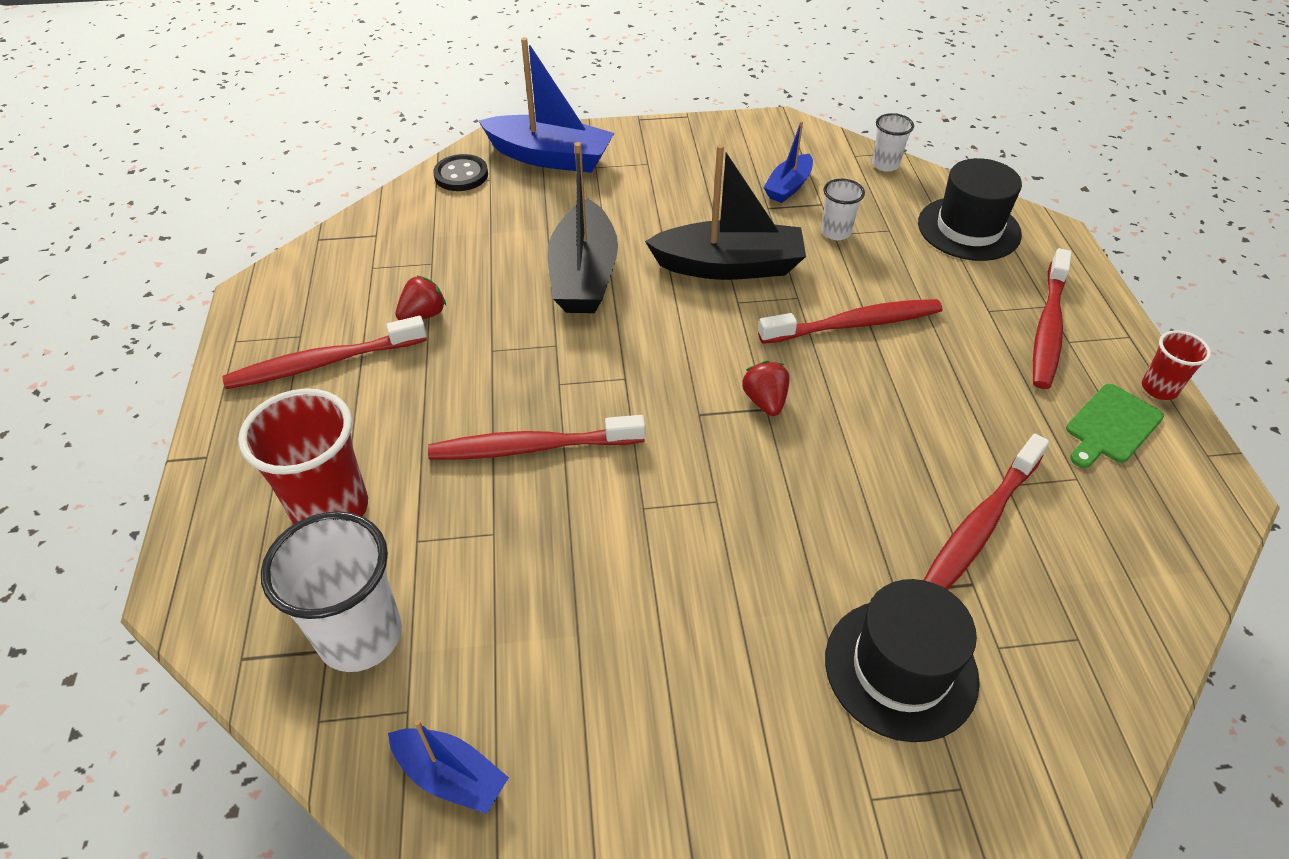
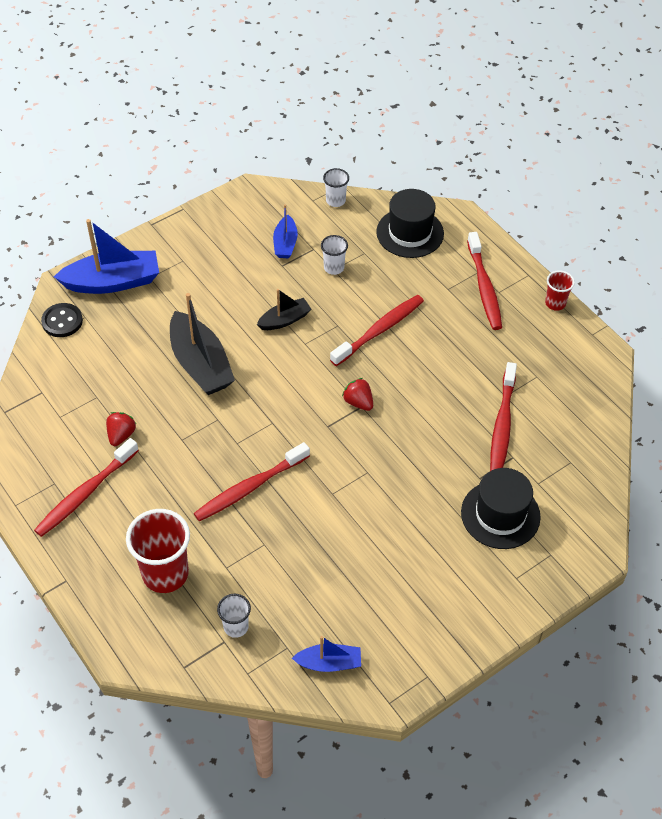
camera: 30 degrees left, 5 degrees up
white cup [261,511,402,672] -> white cup [217,594,251,638], size x0.52
black boat [645,144,806,280] -> black boat [257,289,311,330], size x0.55
green cutting board [1066,384,1164,468] -> none

